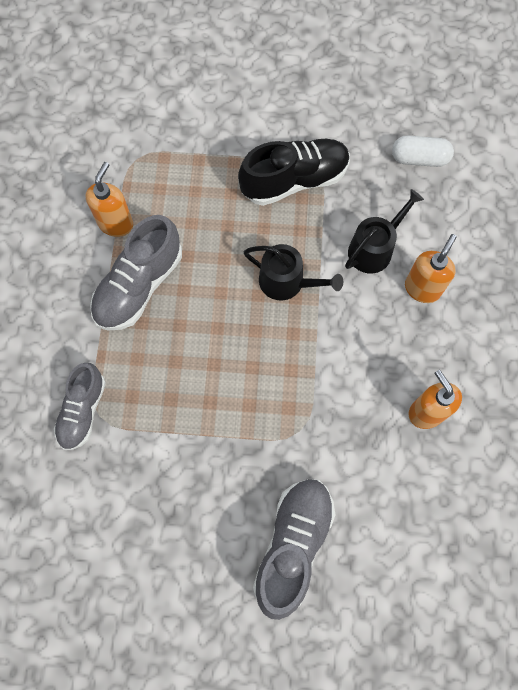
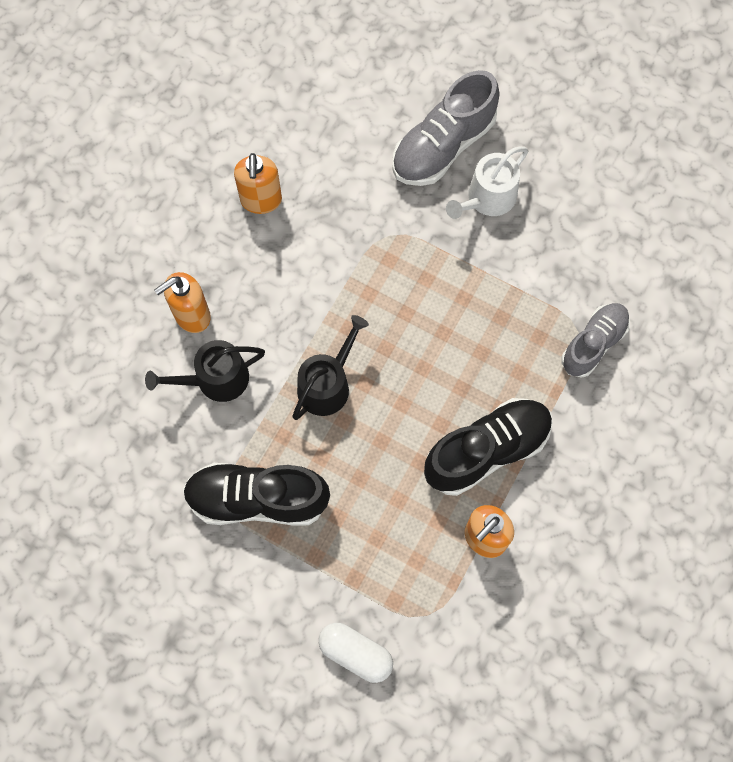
camera: 155 degrees left, 0 degrees up
grey shoe [90,215,182,331] -> black shoe [424,398,553,496]
black watering can [244,244,343,301] -> black watering can turned 75 degrees clockwise [292,315,369,420]
white capsule [392,136,454,167] -> white capsule moved to [319,623,393,683]
none -> white watering can [446,147,528,219]

